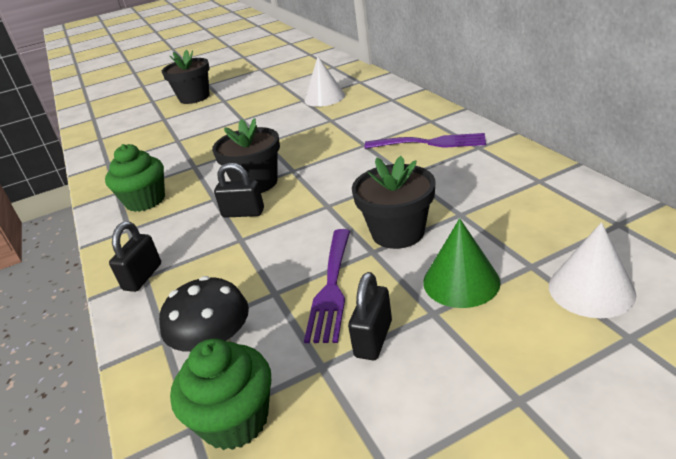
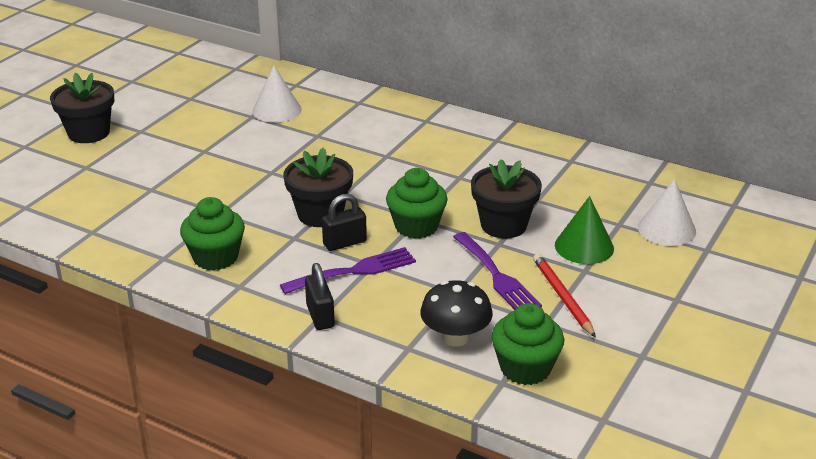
camera: 40 degrees left, 0 degrees up
black padlock [348,272,392,360] -> red pencil [533,254,596,338]
purple fork [365,133,486,149] -> purple fork moved to [280,247,416,294]
none -> green cupcake [386,168,448,239]

